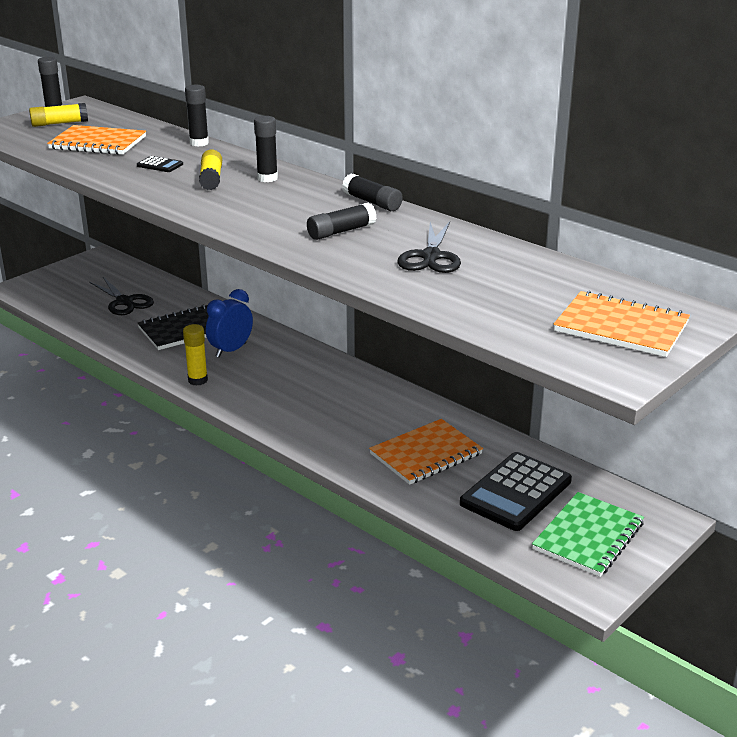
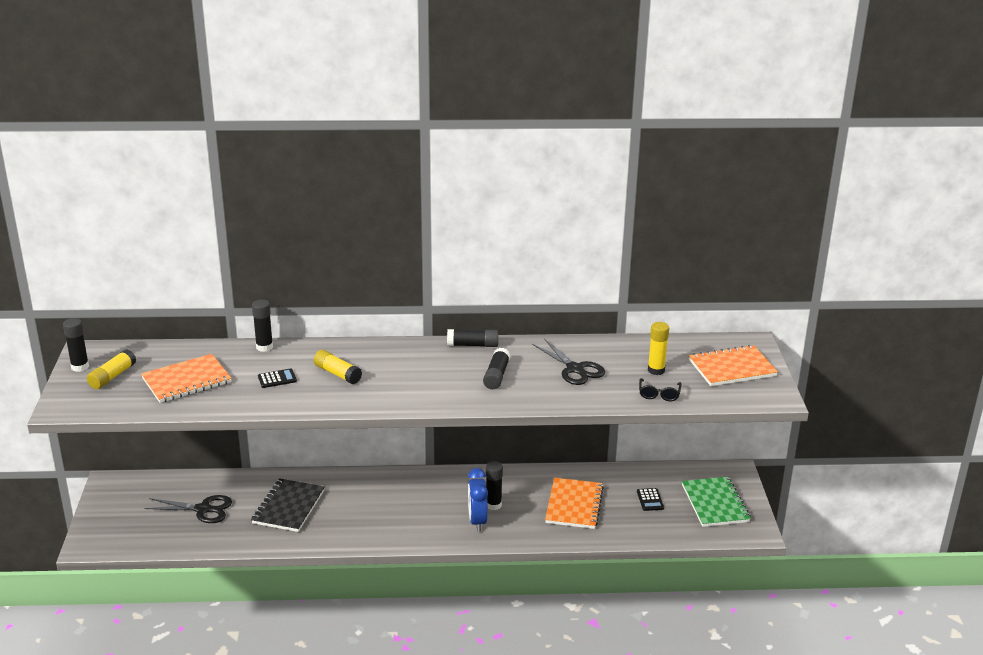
camera: 45 degrees left, 0 degrees up
yellow glue stick [183,324,208,386] -> yellow glue stick moved to [648,322,669,375]
blue clock [206,289,253,357] -> blue clock moved to [468,468,488,532]
black glue stick [254,116,278,182] -> black glue stick moved to [486,461,503,510]
black calculator [460,452,572,531] -> black calculator [637,488,664,511], size x0.43
none -> black glasses [639,378,682,401]

